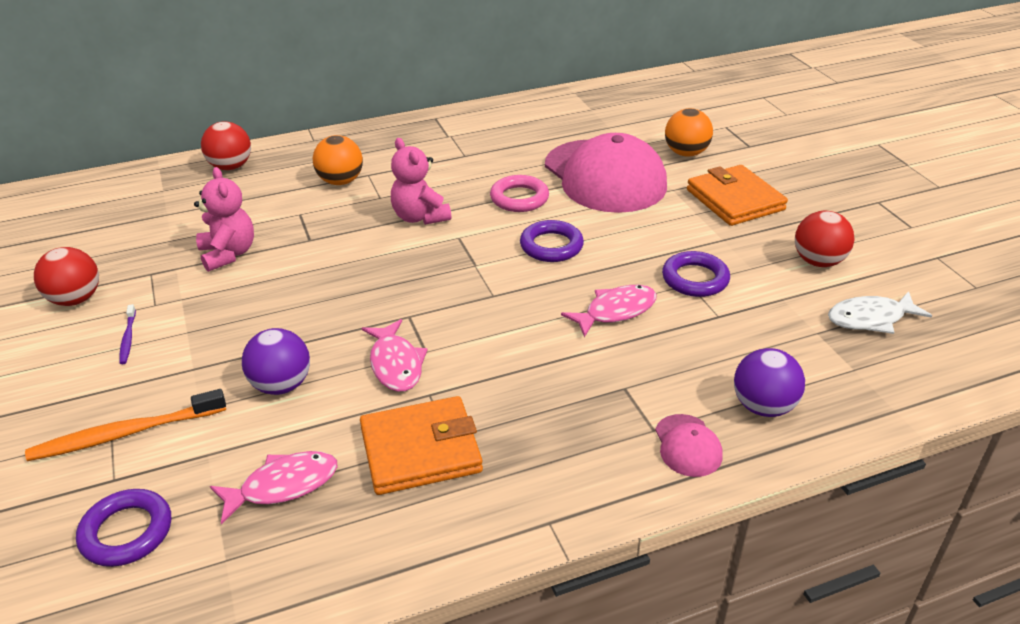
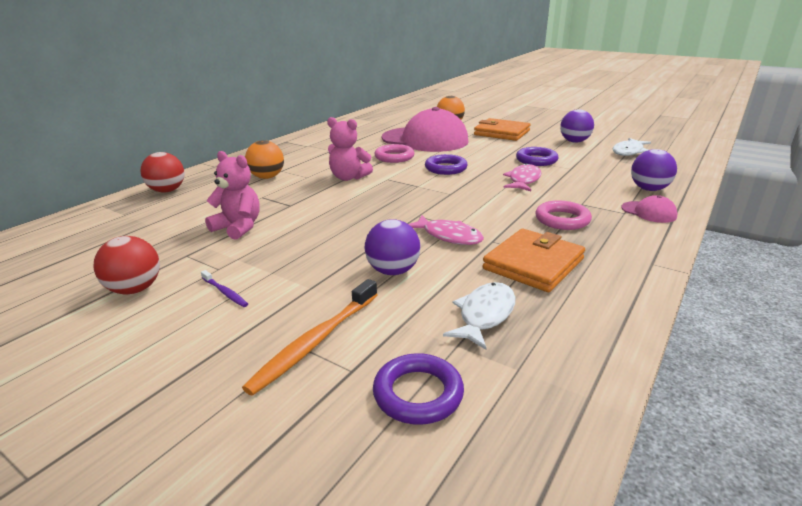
camera: 35 degrees left, 10 degrees down
pink fish [210,451,337,525] -> white fish [443,282,515,350]
red ball [795,211,855,267] -> purple ball [560,109,594,143]
none -> pink ring [535,200,592,230]

